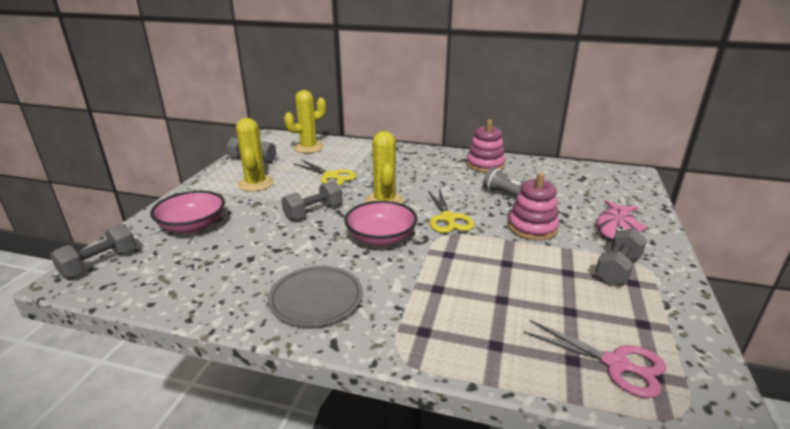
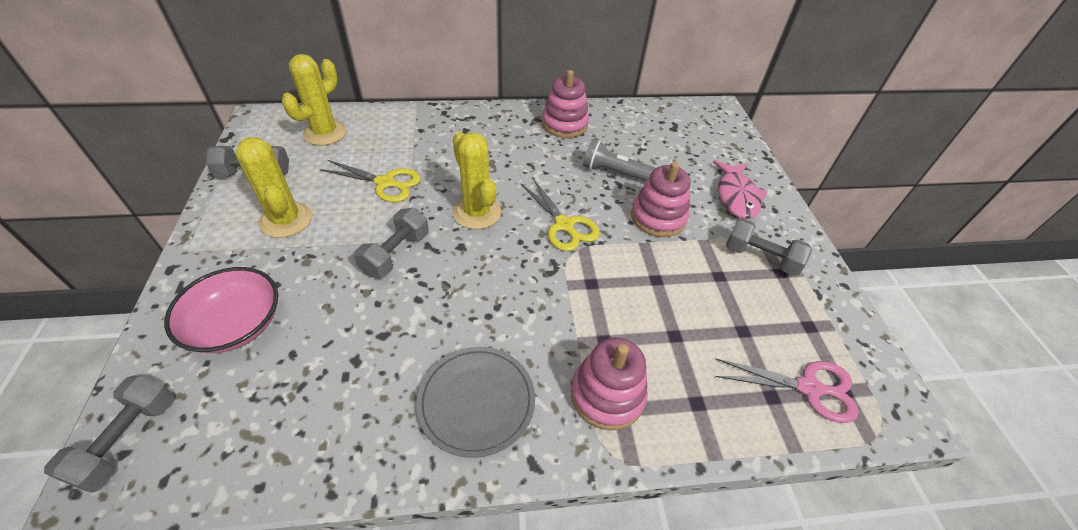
camera: 25 degrees left, 20 degrees up
pink bowl [344,201,418,246] -> none
grey dumbbell [595,228,647,285] -> grey dumbbell turned 75 degrees counterclockwise [726,218,812,276]
none -> pink stacking toy [571,337,648,430]

